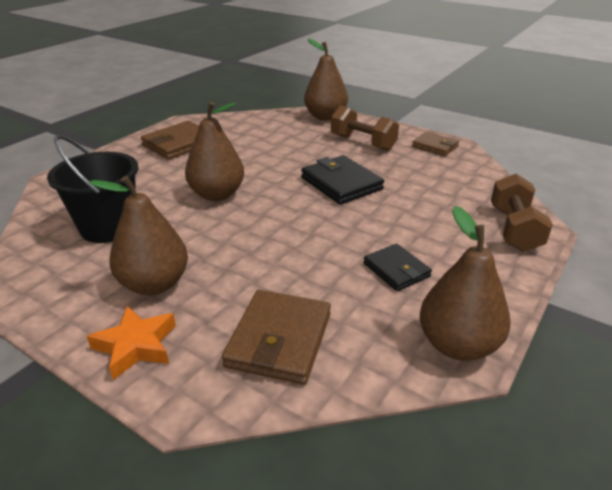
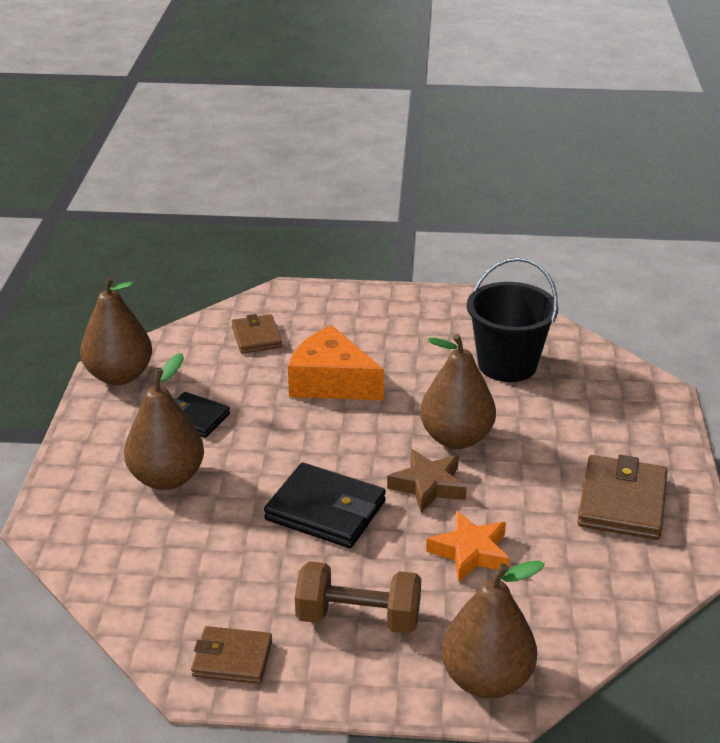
camera: 150 degrees right, 0 degrees up
orange star [87,306,176,380] -> orange star moved to [426,511,510,582]
brown pear [89,176,188,295] -> brown pear moved to [124,353,204,490]
brown wallet [222,290,331,385] -> brown wallet [232,314,282,353], size x0.63
brown dumbbell [491,174,553,252] -> none
none -> orange cheese [288,325,384,400]
none -> brown star [387,449,467,513]

